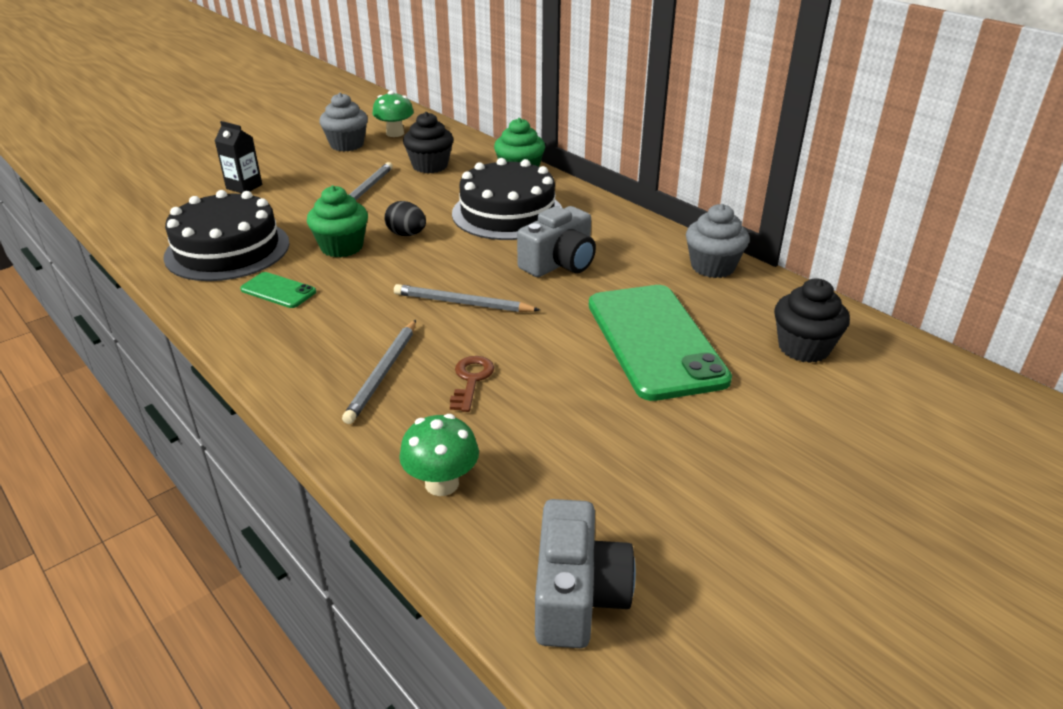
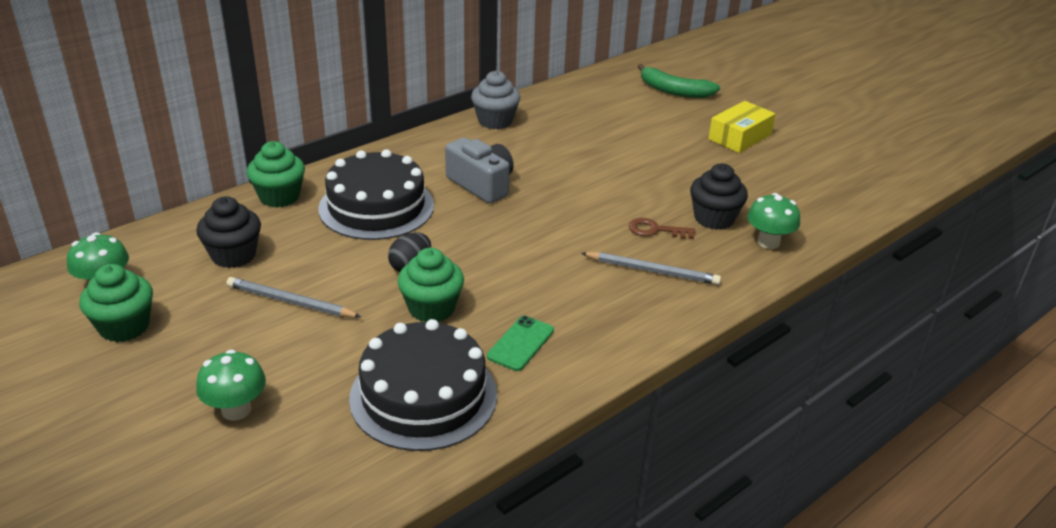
camera: 90 degrees left, 0 degrees up
black carton [215,121,262,193] -> green mushroom [196,350,266,421]
grey cupcake [319,93,368,152] -> green cupcake [80,264,153,342]
grey pencil [394,284,540,312] -> none
grey camera [535,499,636,648] -> none
green phone [589,285,732,401] -> none
black cupcake [774,279,850,363] -> black cupcake moved to [690,163,748,230]
none -> green banana [637,64,720,98]
none -> yellow box [708,101,775,153]

